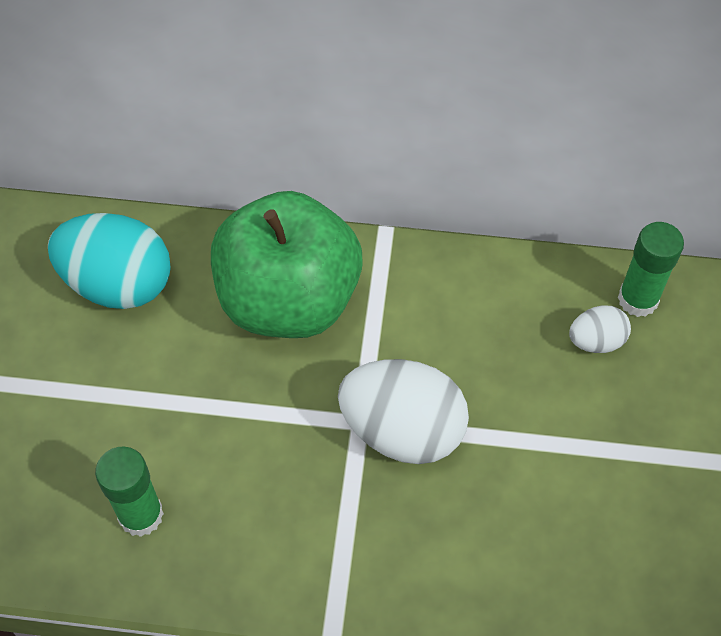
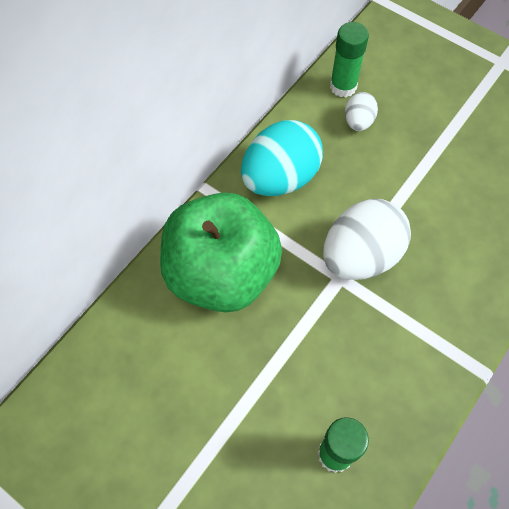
camera: 60 degrees left, 5 degrees up
turquoise egg [48,213,171,309] -> turquoise egg moved to [241,120,323,196]

